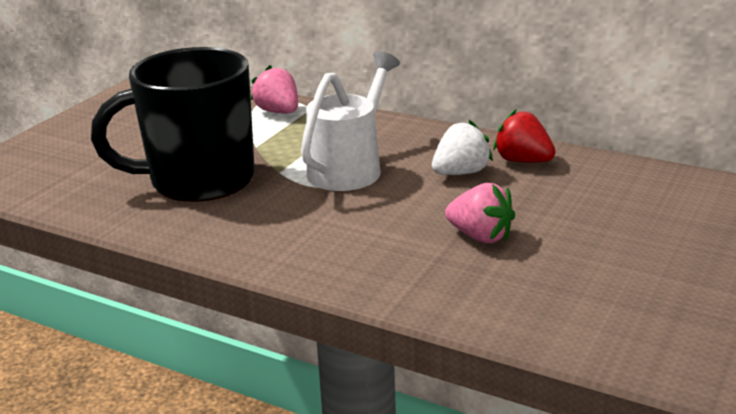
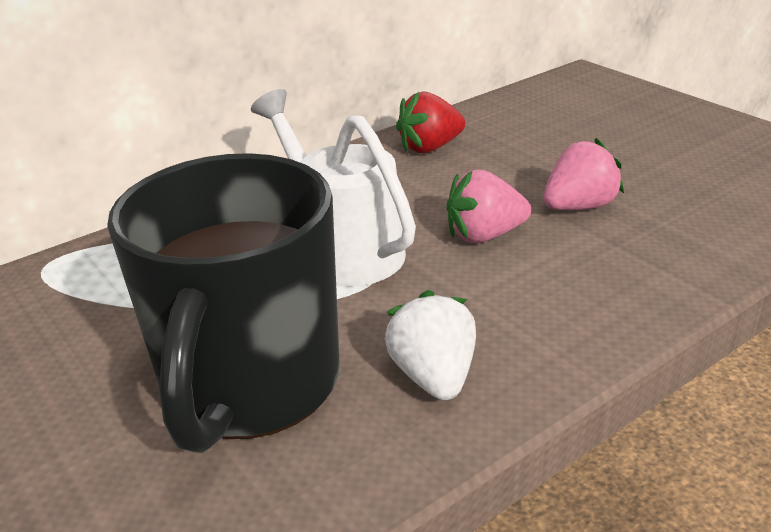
camera: 65 degrees left, 5 degrees up
pink strawberry [251,65,298,113] -> pink strawberry moved to [447,170,531,243]
white strawberry [432,120,493,175] -> white strawberry moved to [385,290,476,400]

